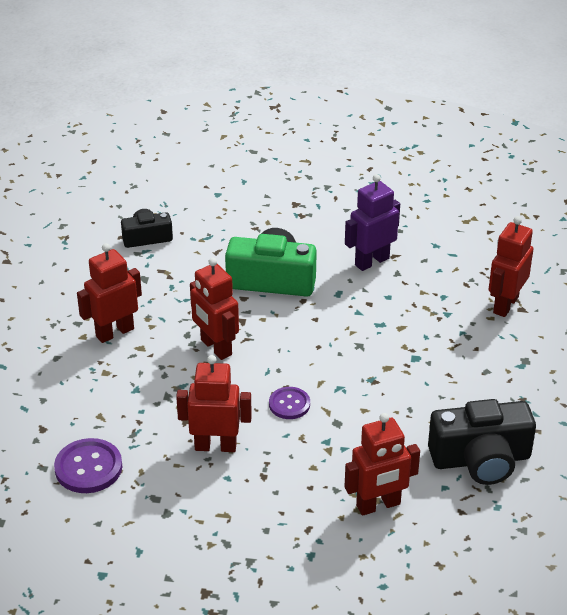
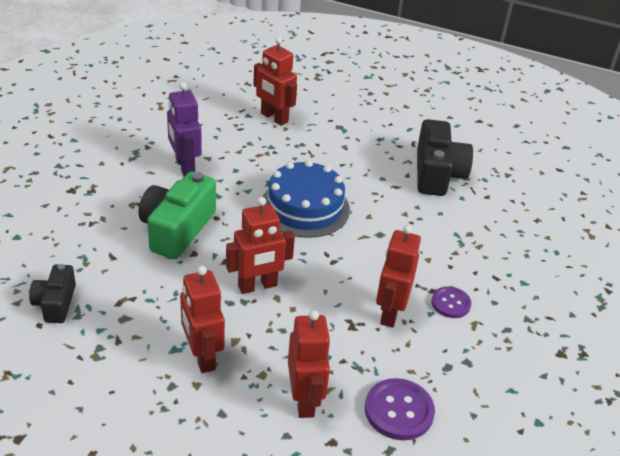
camera: 80 degrees left, 0 degrees up
purple button [269,387,310,419] -> purple button moved to [431,286,471,318]
red robot [345,413,420,516] -> red robot moved to [288,310,331,418]
none -> blue cake [262,160,350,238]

